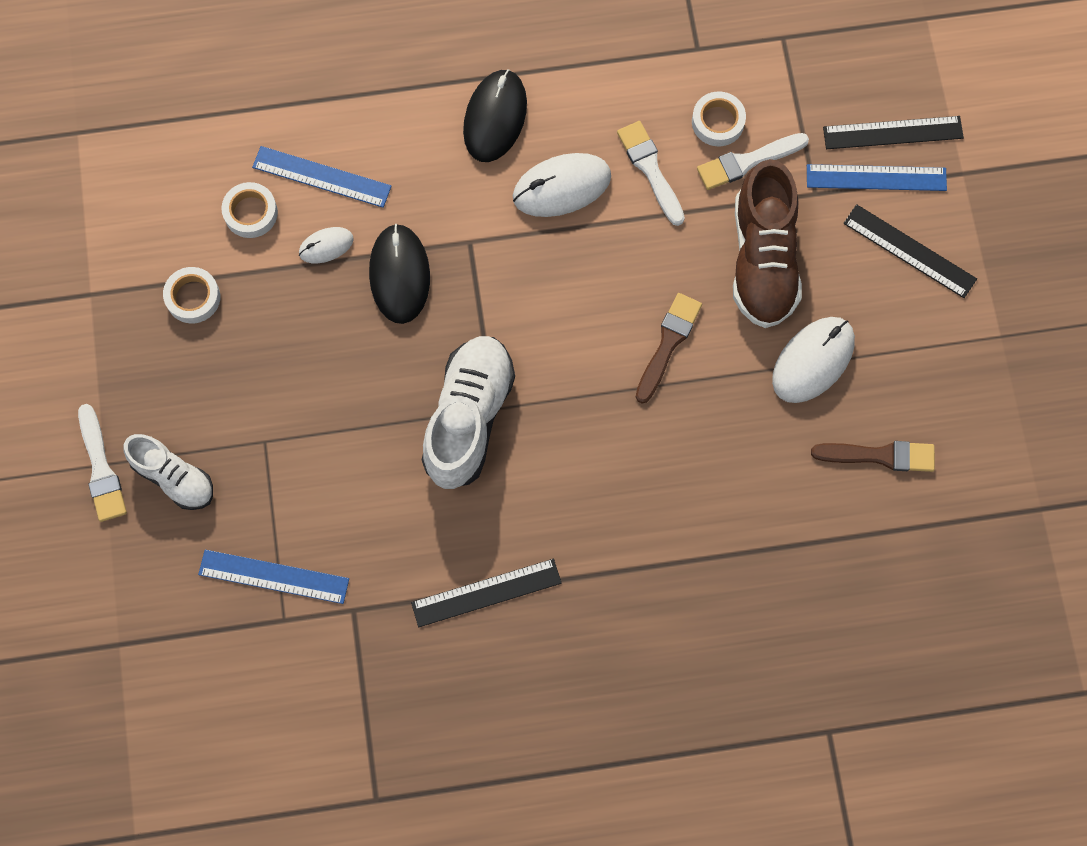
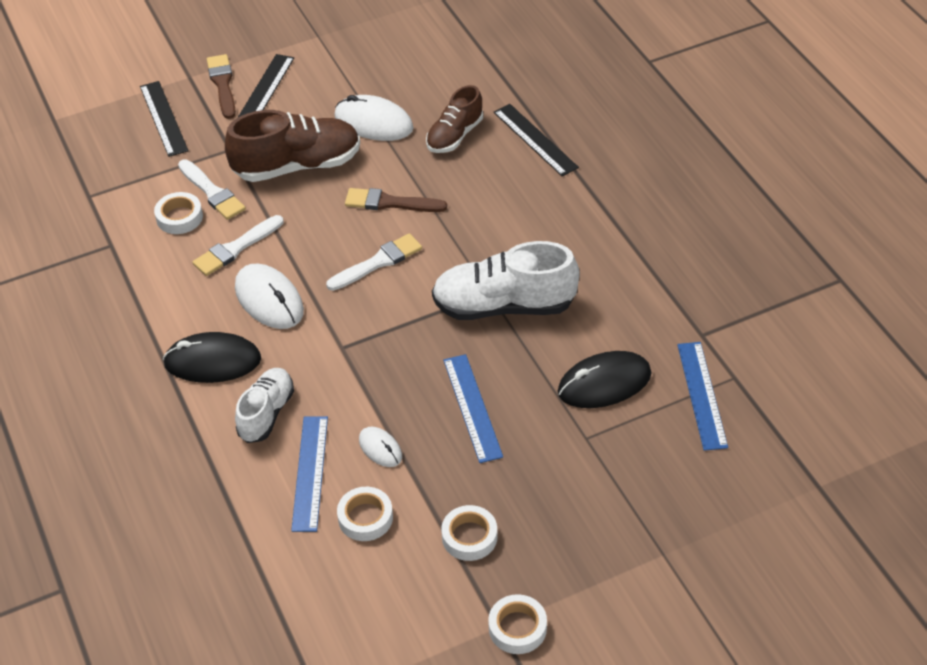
camera: 105 degrees left, 25 degrees down
white brush [78,404,127,522] -> white brush moved to [326,233,422,291]
white shoe [123,434,213,510] -> white shoe moved to [235,368,294,443]
black mouse [369,224,430,324] -> black mouse moved to [558,351,652,408]
black ruler [411,559,562,627] -> black ruler moved to [494,104,579,176]
blue ruler [807,164,947,191] -> blue ruler moved to [443,354,503,463]
brown brush [811,441,935,472] -> brown brush moved to [207,54,236,119]
none -> brown shoe [426,85,483,153]
none -> white tape [488,594,547,654]

